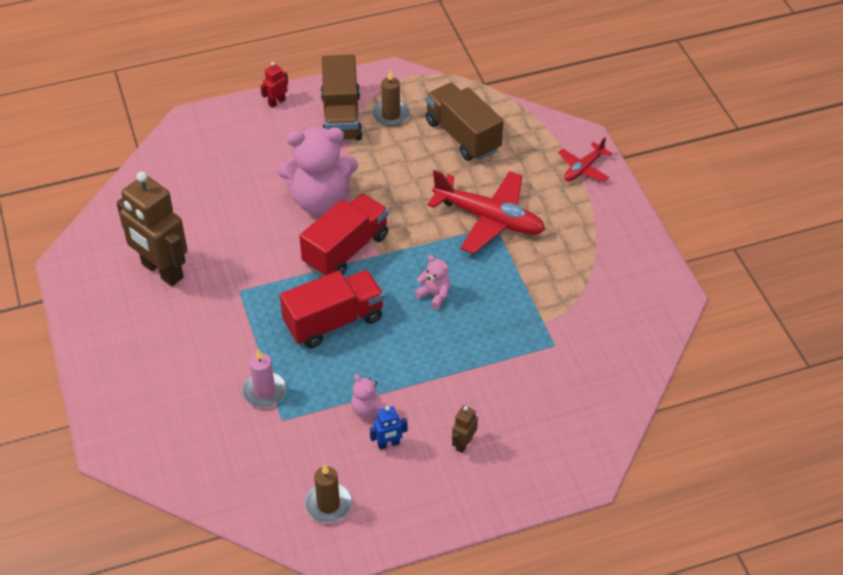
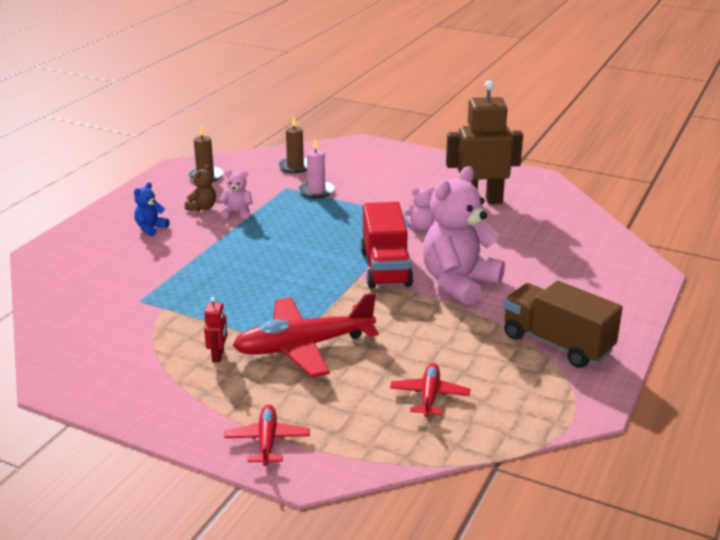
camera: 135 degrees right, 20 degrees down
red robot [260,62,288,108] -> red robot moved to [204,297,228,362]
red truck [280,270,384,348] -> none
blue robot [370,406,408,450] -> brown teddy bear [185,165,216,211]
brown candle [372,70,410,126] -> brown candle moved to [278,115,307,173]
pink teddy bear [414,255,450,310] -> pink teddy bear moved to [404,187,435,231]
brown truck [425,83,503,161] -> red plane [390,363,470,417]
brown robot [452,405,478,453] -> blue teddy bear [134,182,169,236]

